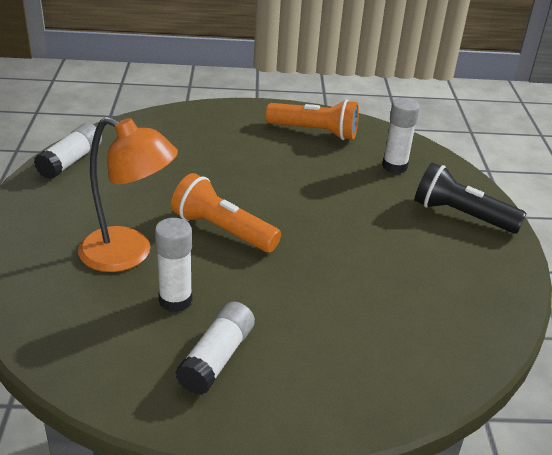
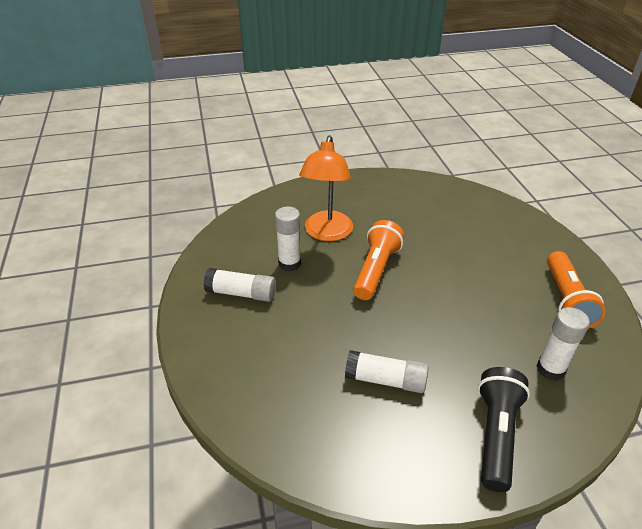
camera: 80 degrees right, 5 degrees up
white glue stick [34,123,102,179] -> white glue stick moved to [345,350,428,393]

